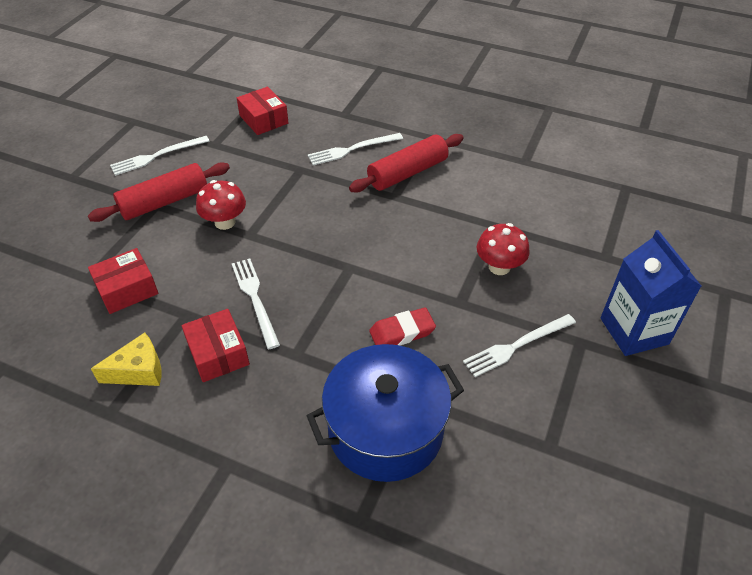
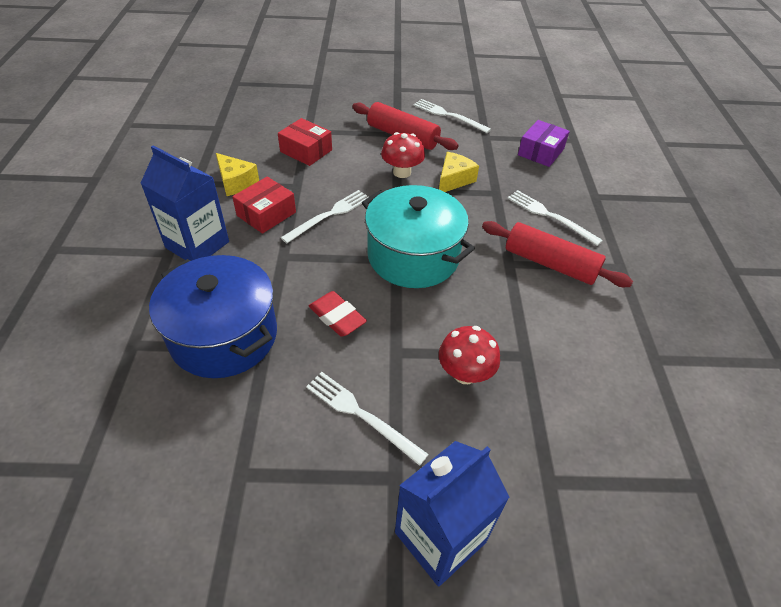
camera: 65 degrees right, 0 degrees up
red box [237,87,289,135] -> purple box [518,120,570,167]
none -> blue carton [141,146,229,261]
none -> turquoise pot [362,185,475,288]
none -> yellow cheese [439,152,479,192]

